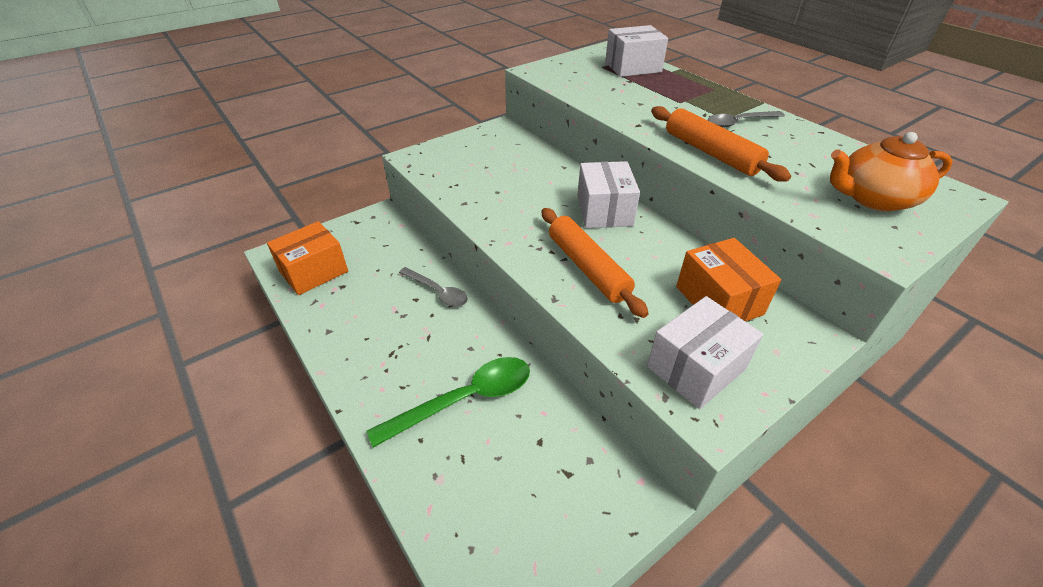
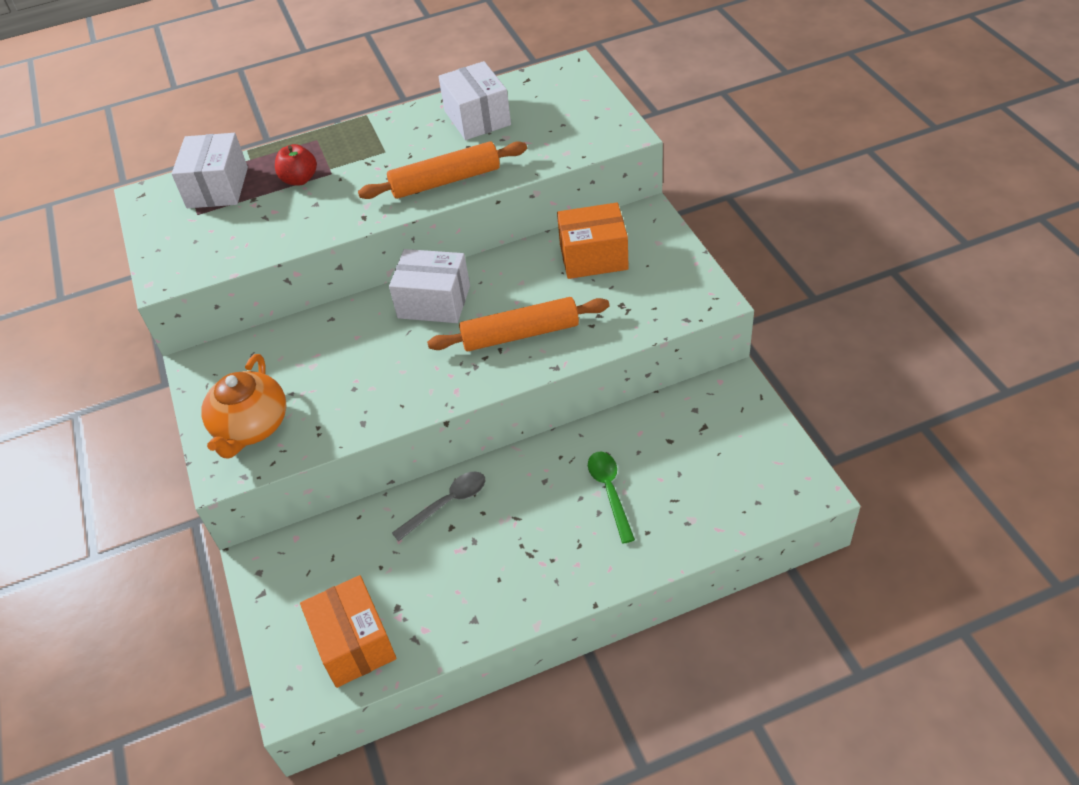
camera: 70 degrees left, 5 degrees up
green spoon [367,357,530,448] -> green spoon [588,452,635,544], size x0.63
white box [647,296,763,409] -> white box moved to [438,61,511,140]
grey spoon [708,111,785,128] -> none
orange teapot [830,132,953,212] -> orange teapot moved to [202,354,286,459]
none -> red apple [275,144,317,185]

